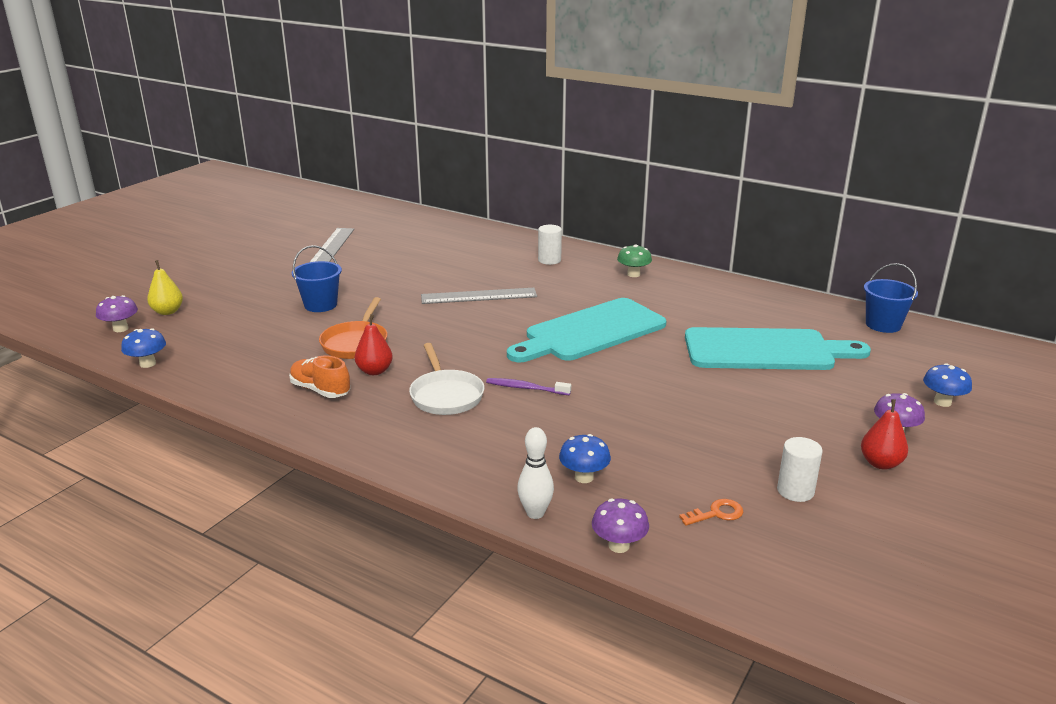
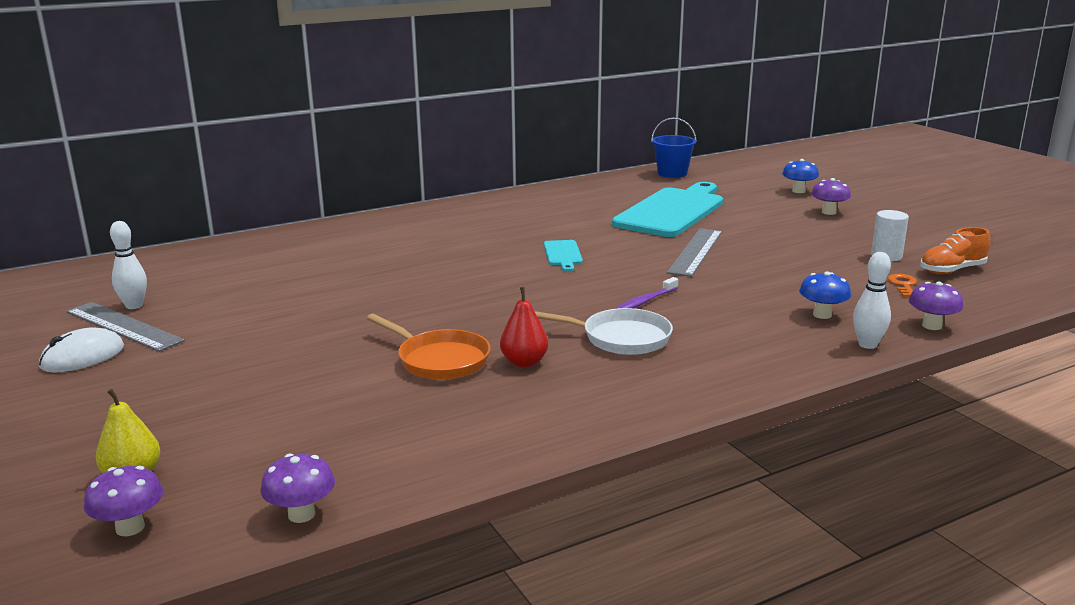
camera: 60 degrees left, 5 degrees down
blue mushroom [121,328,166,368] -> purple mushroom [261,454,335,523]
orange shoe [289,356,351,398] -> orange shoe moved to [920,227,991,274]
blue bucket [292,245,342,312] -> none
grey ruler [421,288,537,304] -> grey ruler moved to [667,228,722,277]
turquoise cutting board [507,298,666,362] -> turquoise cutting board [544,240,583,272], size x0.43
white cylinder [538,225,562,265] -> none
green mushroom [617,244,652,277] -> none
red pear [861,399,908,470] -> none
none -> white mouse [39,327,124,372]
none -> white bowling pin [110,221,147,309]

